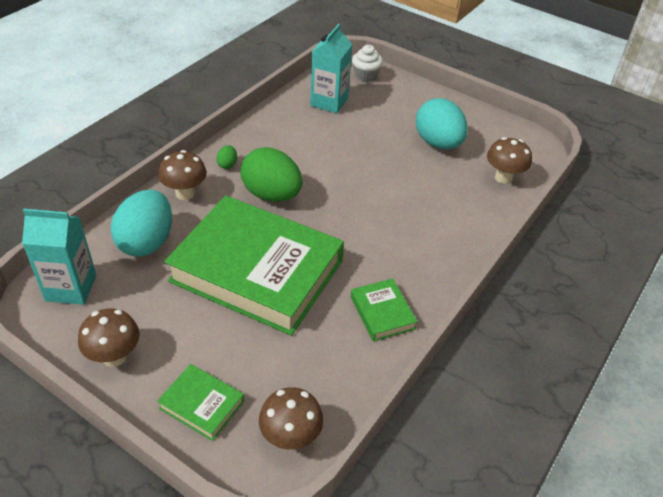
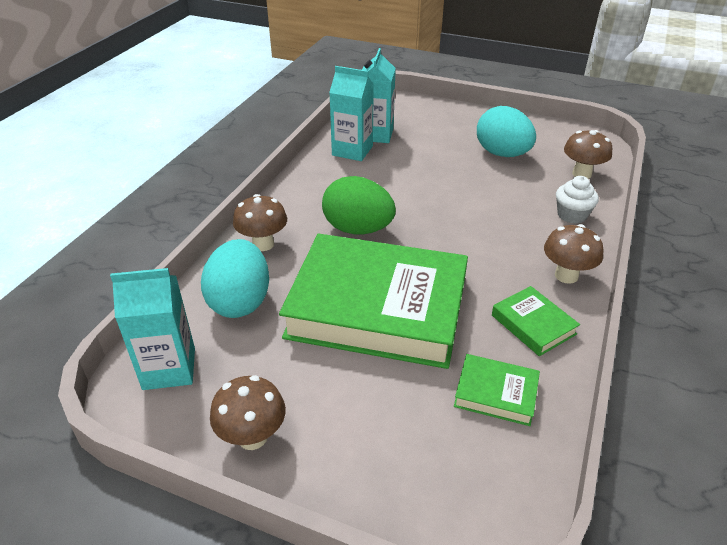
camera: 10 degrees left, 5 degrees down
green book [157,364,244,441] -> green book moved to [454,354,540,426]
green egg [216,145,237,169] -> none
brown mushroom [259,387,323,450] -> brown mushroom moved to [544,224,604,284]
white cupcake [352,45,383,82] -> white cupcake moved to [556,176,599,224]
none -> turquoise carton [329,66,374,161]

